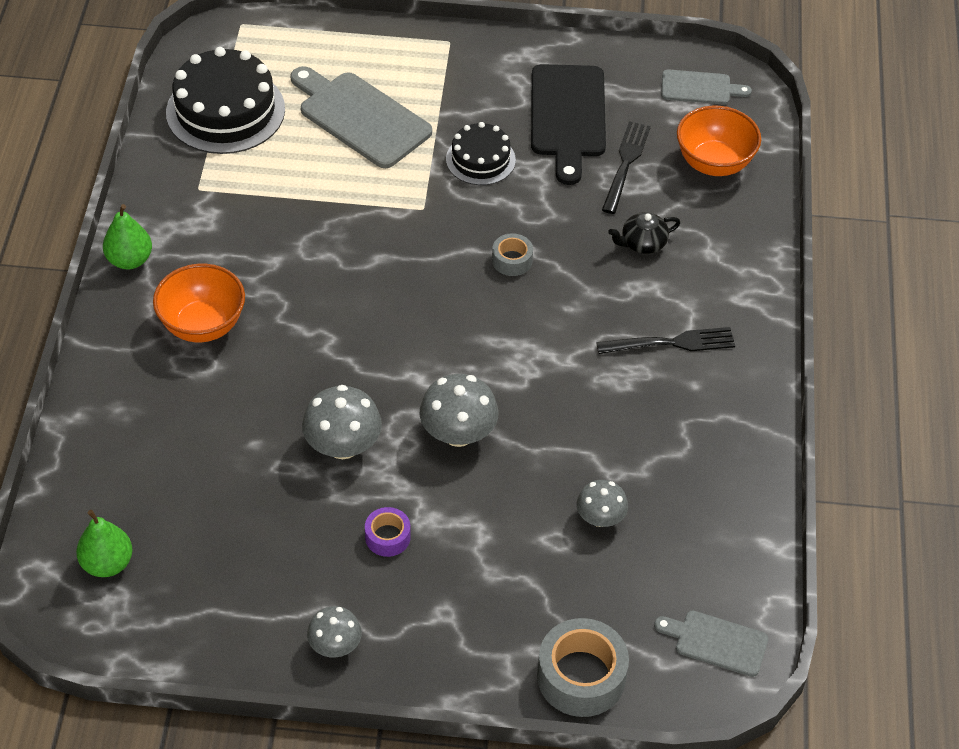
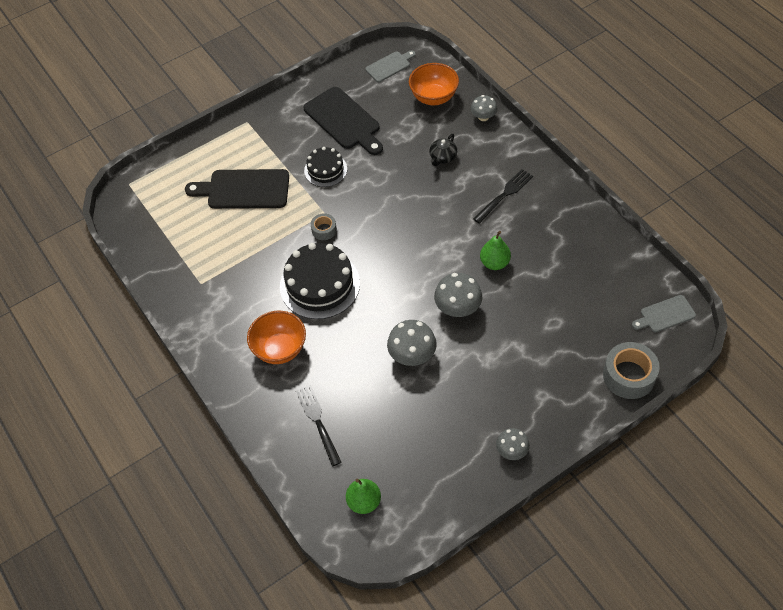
camera: 35 degrees left, 5 degrees up
green pear [103,204,152,269] -> green pear moved to [480,231,511,270]
black cake [166,47,285,154] -> black cake moved to [280,243,360,319]
grey cutting board [290,66,432,168] -> black cutting board [185,169,289,209]
purple tape [365,507,411,557] -> none
grey tape [492,233,533,276] -> grey tape moved to [311,213,337,240]
grey mushroom [576,480,628,527] -> grey mushroom moved to [471,95,498,121]
black fork [602,121,651,214] -> black fork moved to [296,385,342,466]

